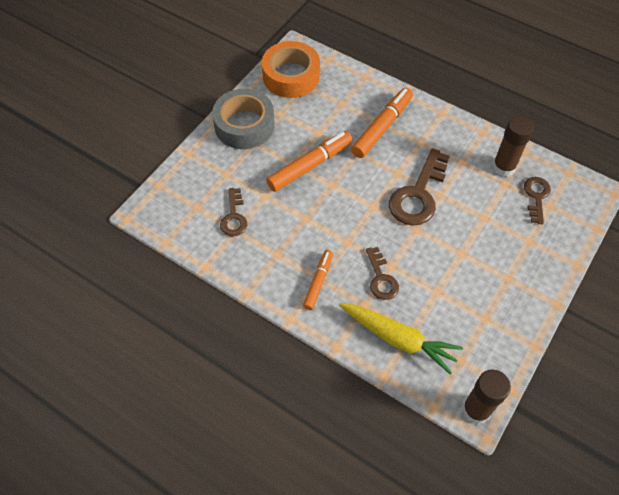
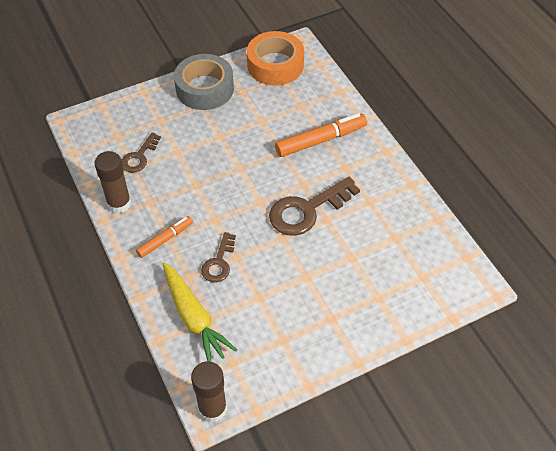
camera: 30 degrees right, 5 degrees down
orange marker [266,131,352,192] -> none
brown glue stick [492,116,534,177] -> brown glue stick moved to [94,151,131,213]
brown key [524,177,551,224] -> none

